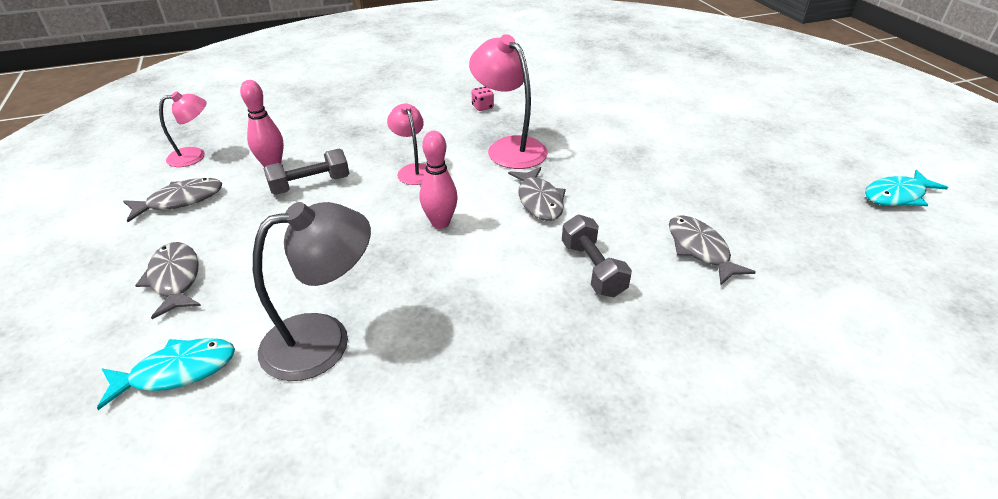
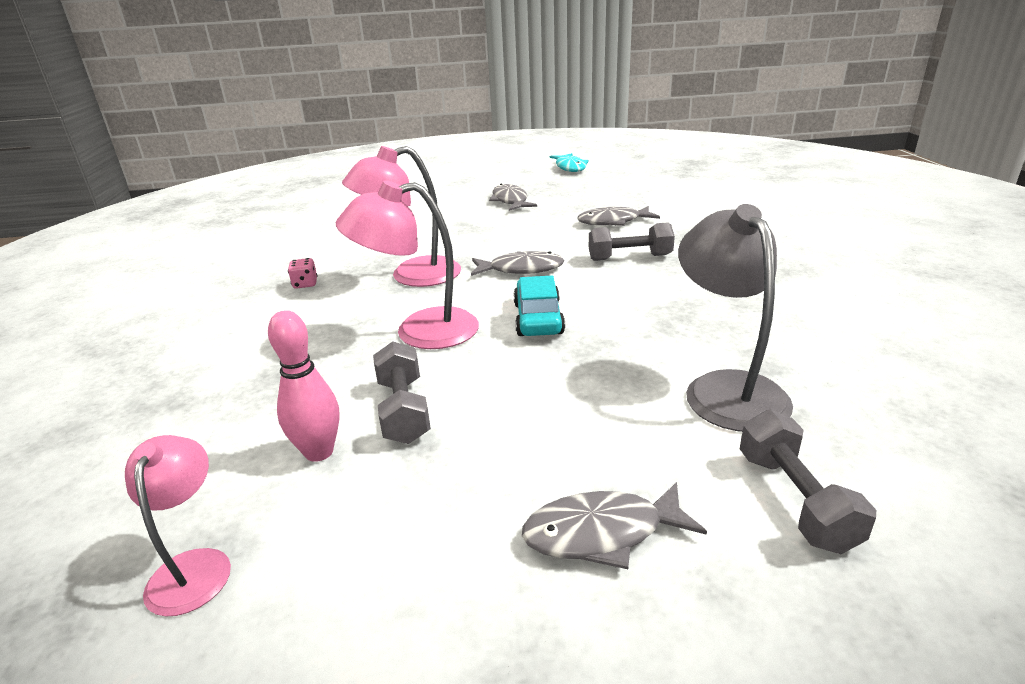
camera: 75 degrees left, 10 degrees down
turquoise fish [97,338,235,410] -> grey dumbbell [740,410,876,554]
grey fish [123,178,222,222] -> grey fish moved to [489,183,537,211]
pink lamp [387,103,427,185] -> pink lamp [336,180,479,349], size x1.67
pink bowling pin [420,131,458,229] -> turquoise car [513,275,565,336]

